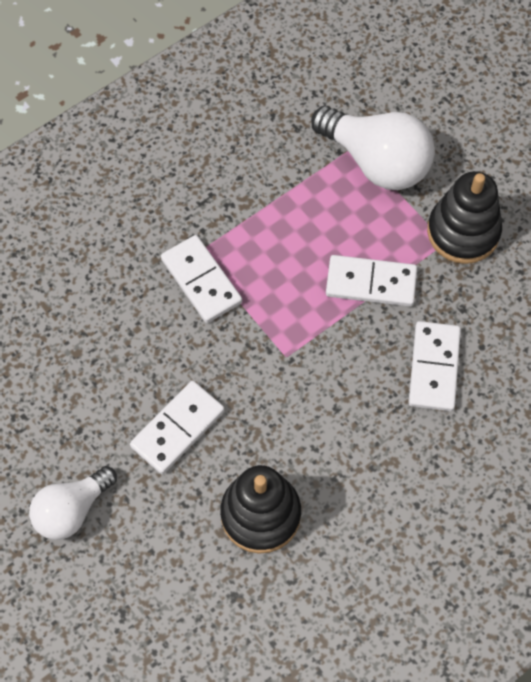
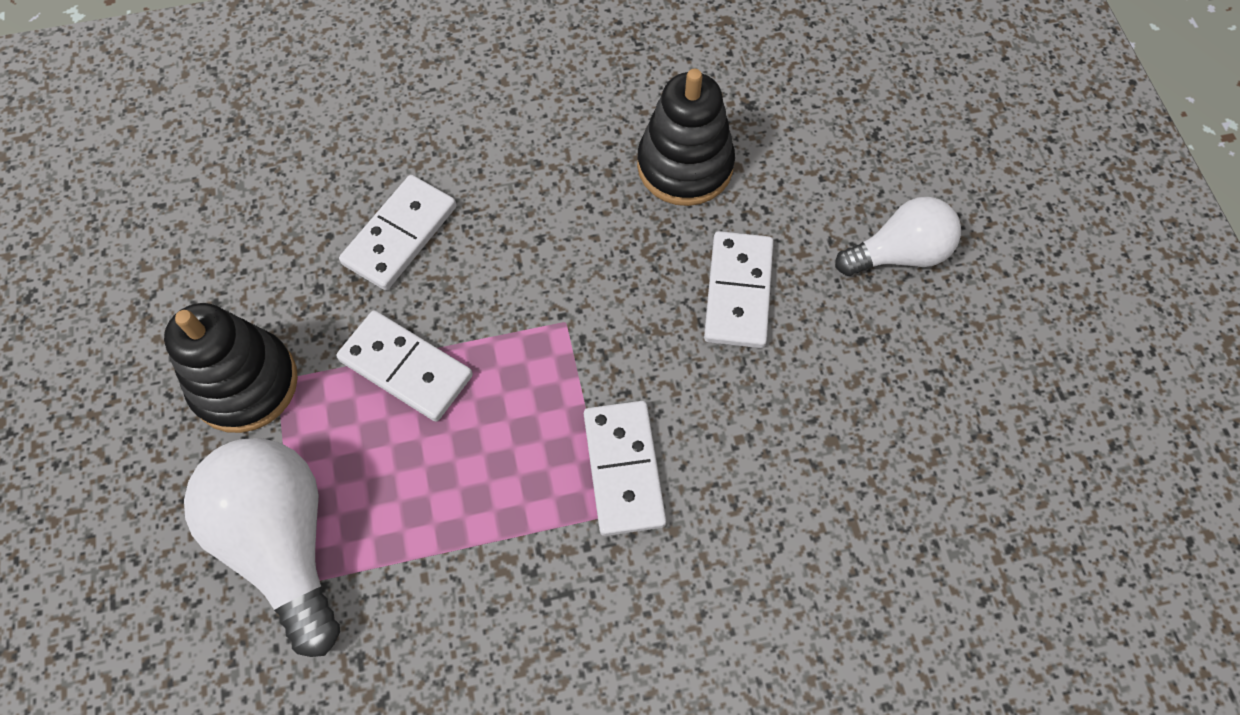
camera: 155 degrees left, 0 degrees up
white domino [130,381,225,474] -> white domino turned 60 degrees counterclockwise [704,231,774,348]

